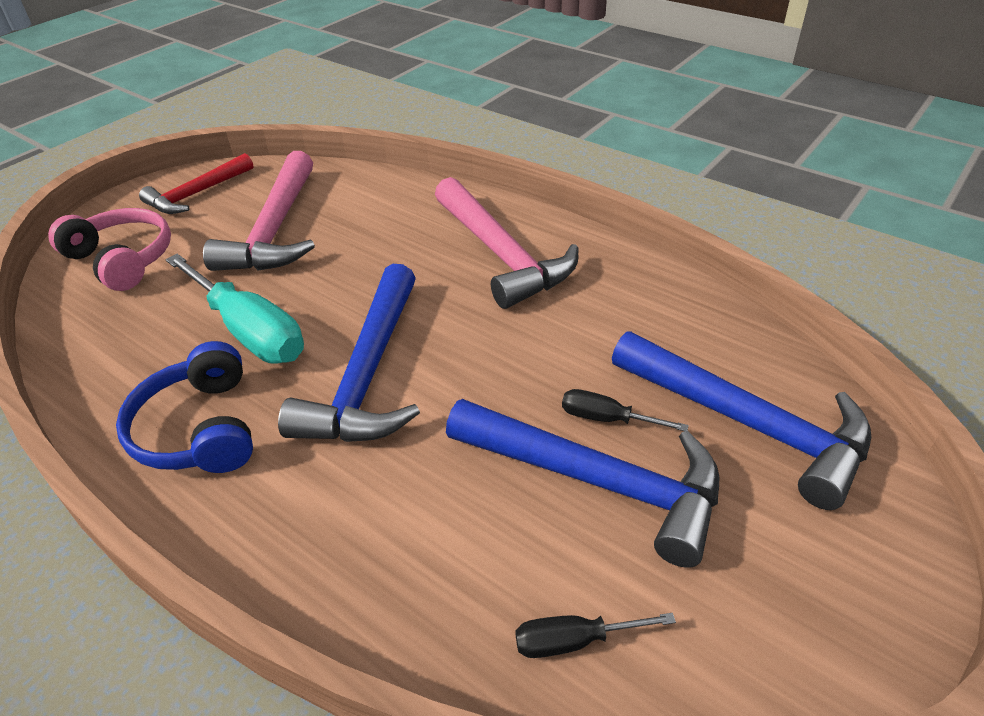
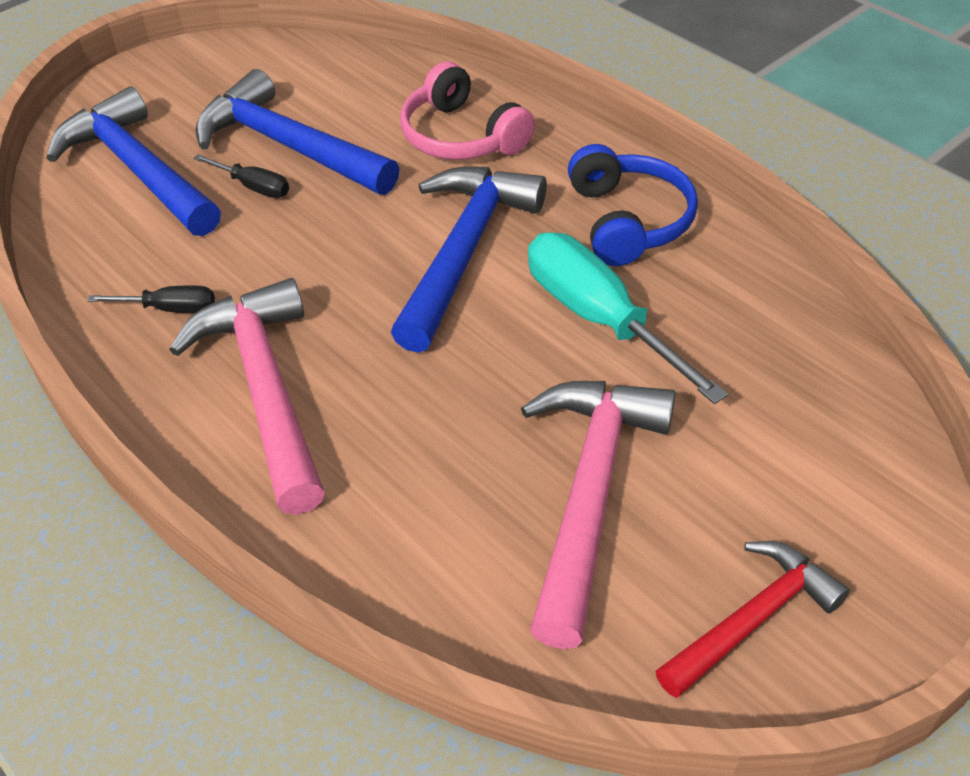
camera: 170 degrees left, 5 degrees up
pink headphones [48,208,171,291] -> pink headphones moved to [400,62,535,160]
black screwdriver [515,613,676,658] -> black screwdriver moved to [87,286,215,313]

